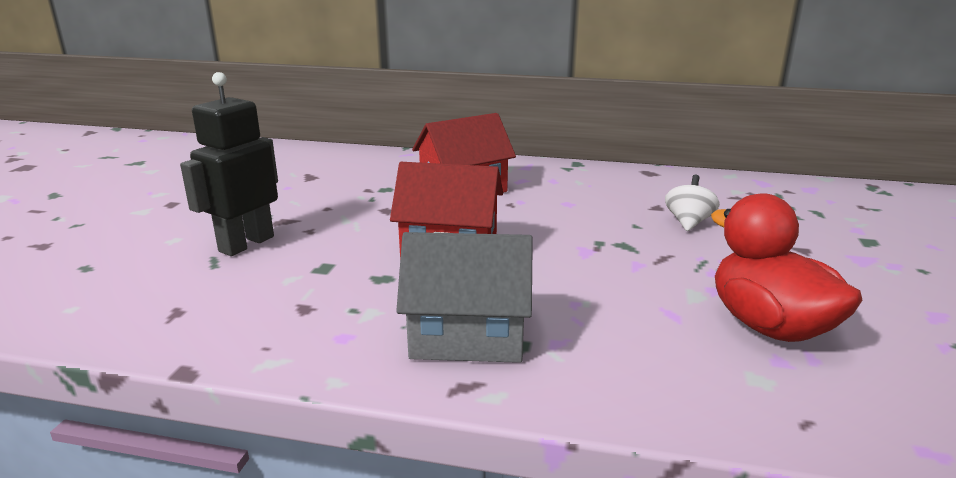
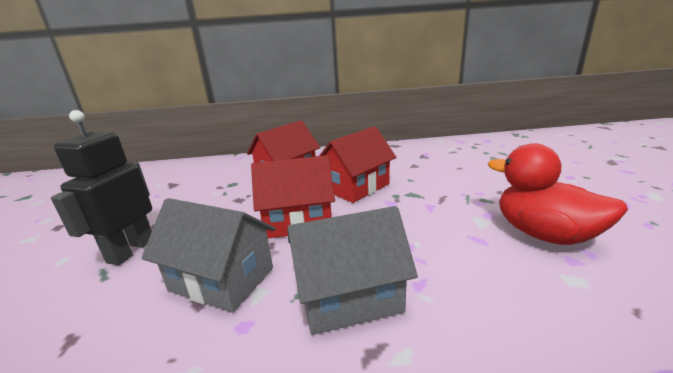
camera: 15 degrees left, 0 degrees up
white spinning top [665,175,720,231] -> none
none -> grey house [141,198,276,313]
none -> red house [319,126,396,203]

